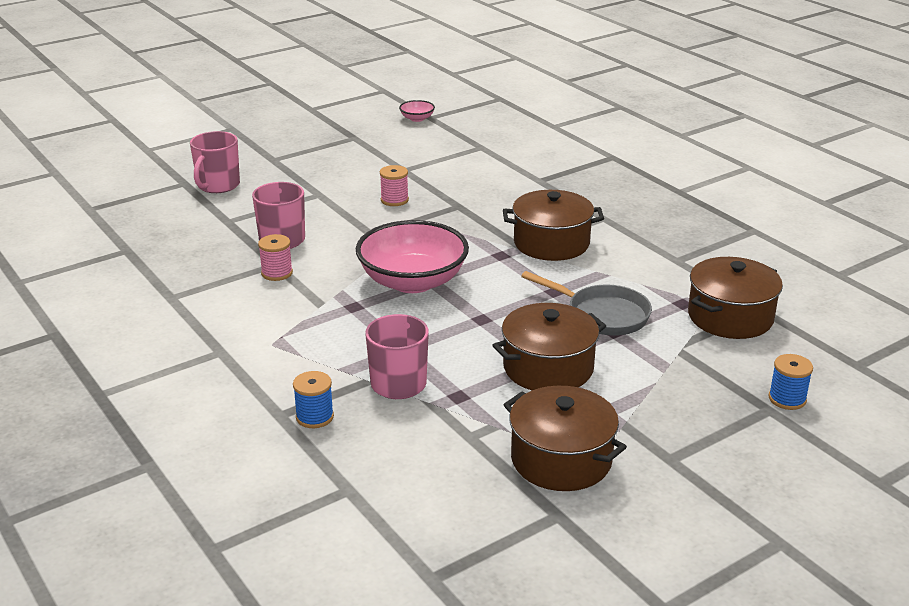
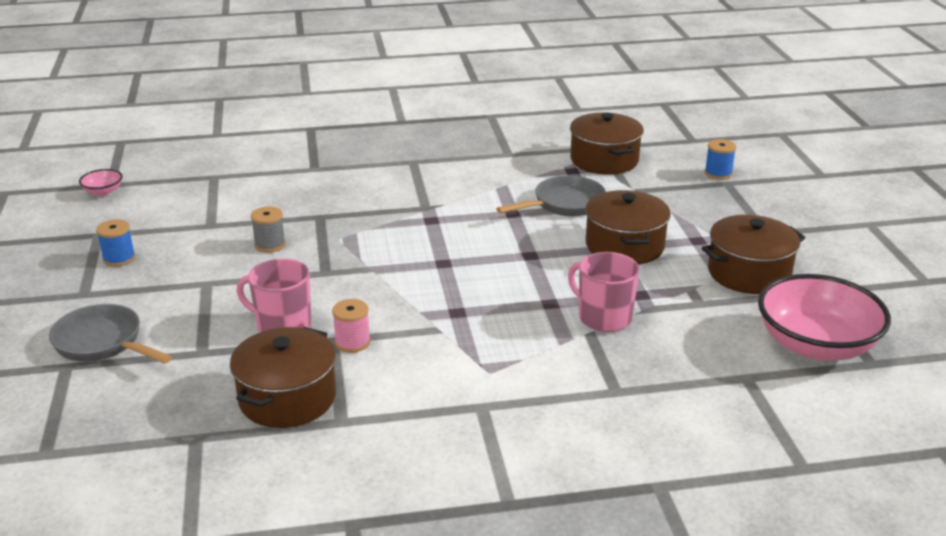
camera: 65 degrees left, 0 degrees up
pink mug [190,131,240,193] -> grey pan [49,304,172,364]
blue spool [293,371,334,428] -> blue spool moved to [96,219,135,267]
pink bowl [356,220,469,293] -> pink bowl moved to [758,274,891,361]
pink spool [380,165,409,206] -> grey spool [251,207,286,253]
brown pot [503,190,604,261] -> brown pot moved to [230,327,336,428]

